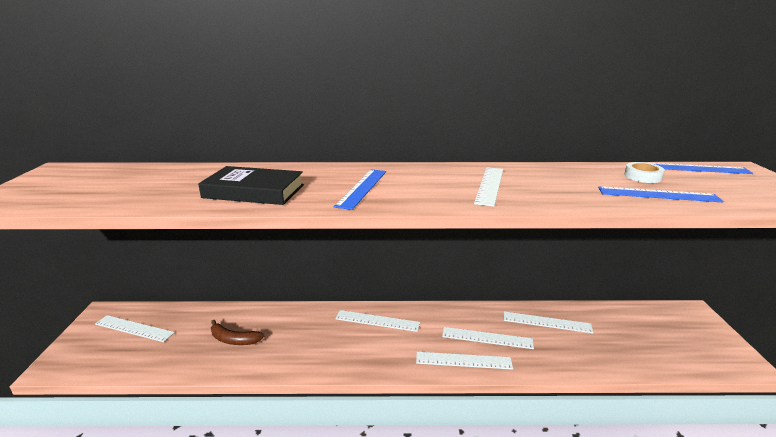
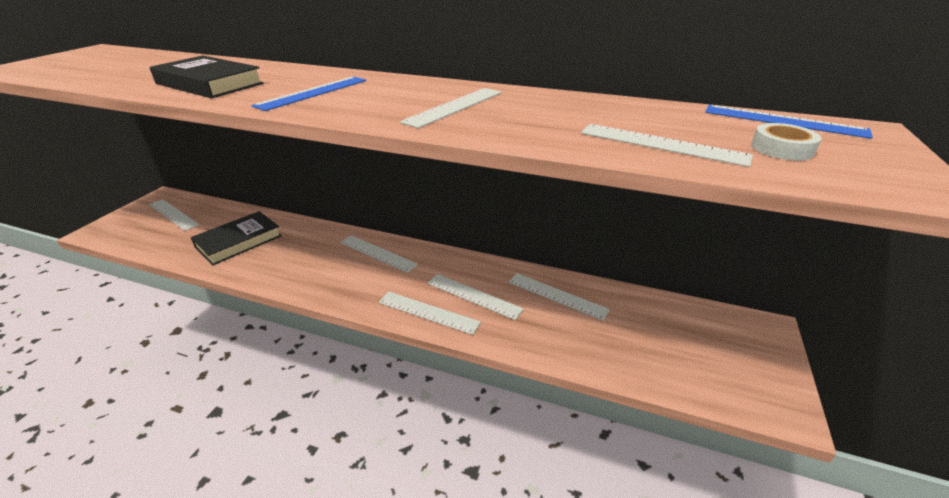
camera: 20 degrees right, 10 degrees up
brown banana [211,320,265,345] -> black book [191,211,282,266]
blue ruler [598,186,723,202] -> white ruler [581,124,753,167]
white tape [624,162,665,183] -> white tape moved to [751,123,822,161]

